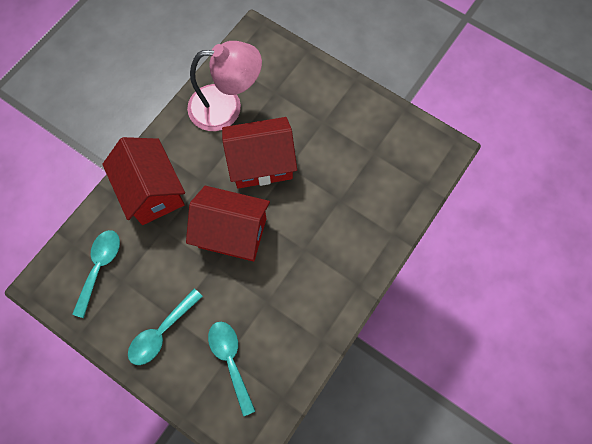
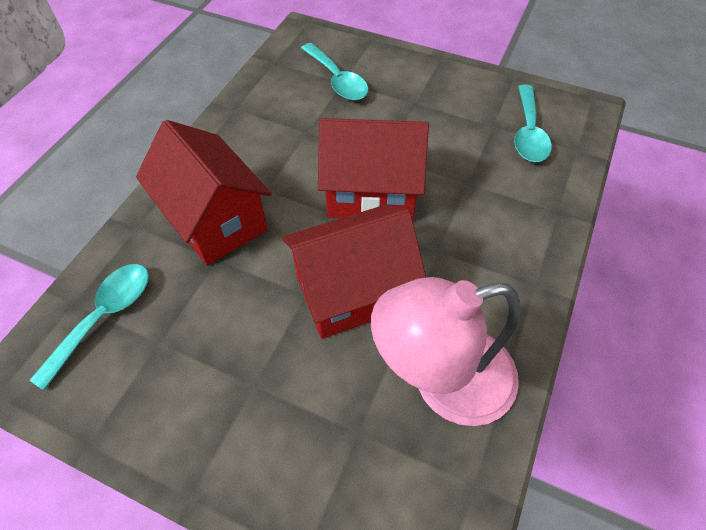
camera: 170 degrees right, 15 degrees down
red house [102,137,185,225] -> red house moved to [136,120,272,266]
turquoise spoon [128,289,203,365] -> turquoise spoon moved to [30,264,149,390]

